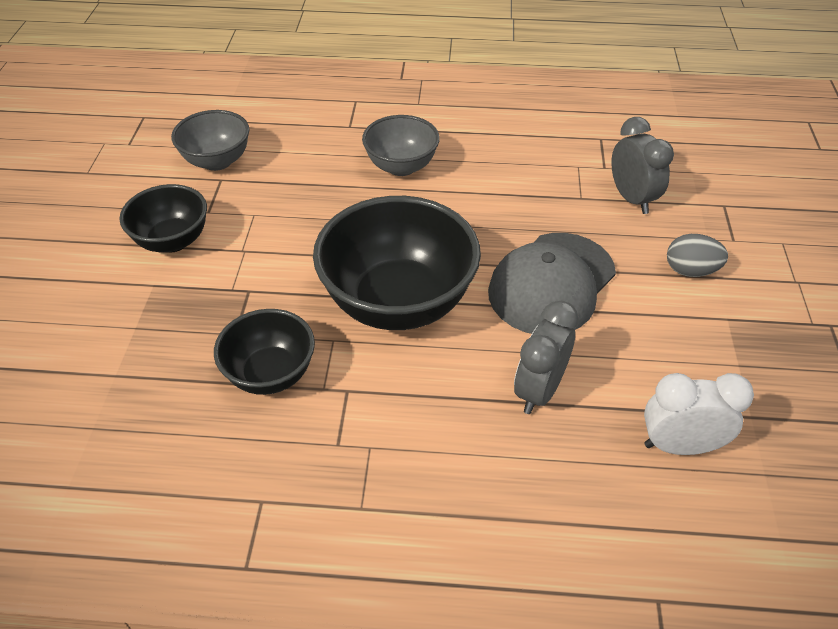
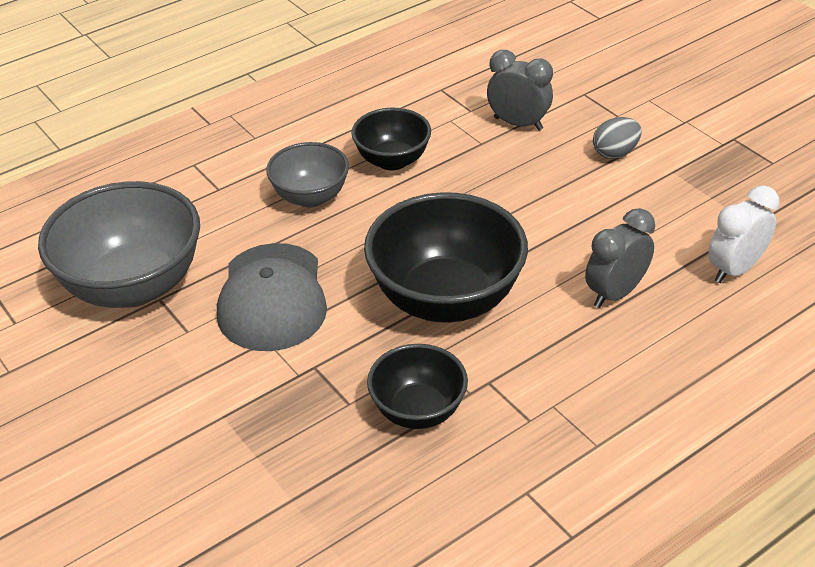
camera: 40 degrees left, 5 degrees down
black bowl [119,184,207,253] -> black bowl moved to [351,108,431,170]
grey bowl [171,110,249,171] -> grey bowl [38,181,200,308], size x1.76
grey cap [488,233,616,334] -> grey cap moved to [217,243,327,351]
grey clock [514,301,579,414] -> grey clock turned 60 degrees clockwise [585,208,655,308]

